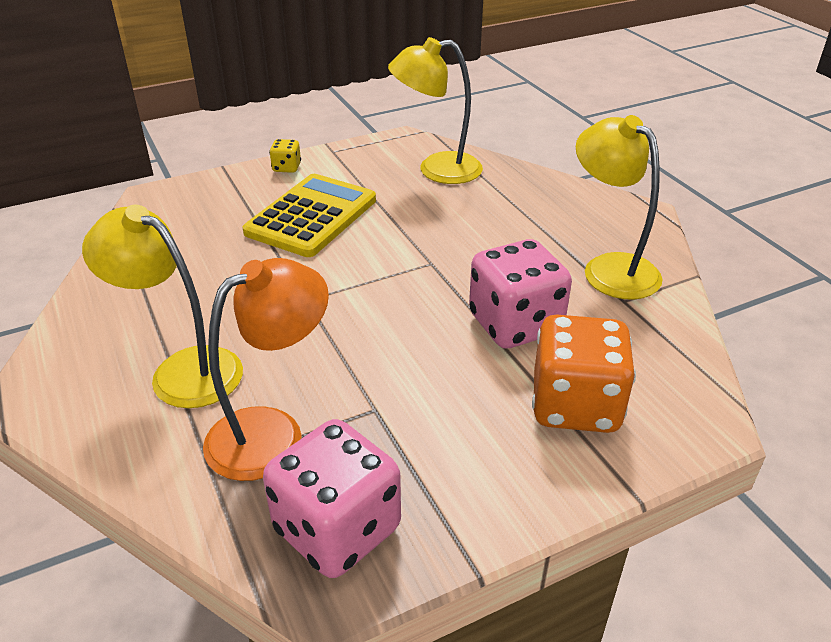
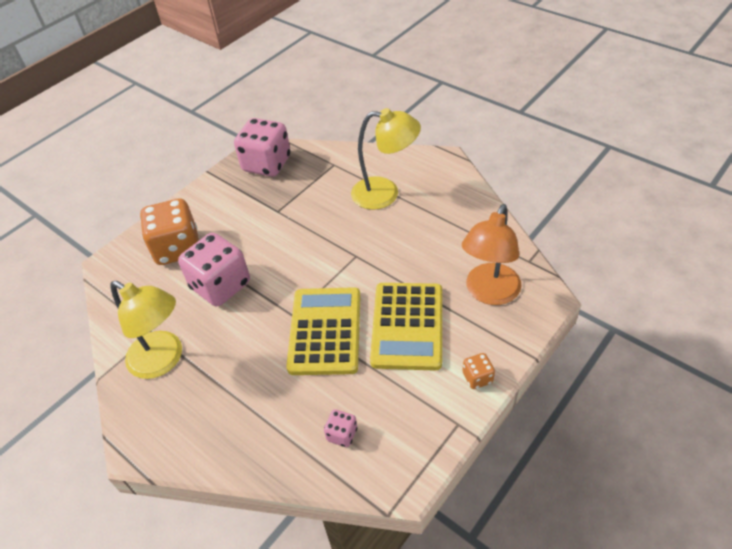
camera: 160 degrees right, 10 degrees up
orange lamp [203,258,329,481] -> orange lamp moved to [462,204,522,305]
yellow dice [269,139,301,173] -> orange dice [462,353,495,389]
yellow lamp [388,37,483,184] -> pink dice [324,409,357,447]
none -> yellow calculator [286,287,361,375]

